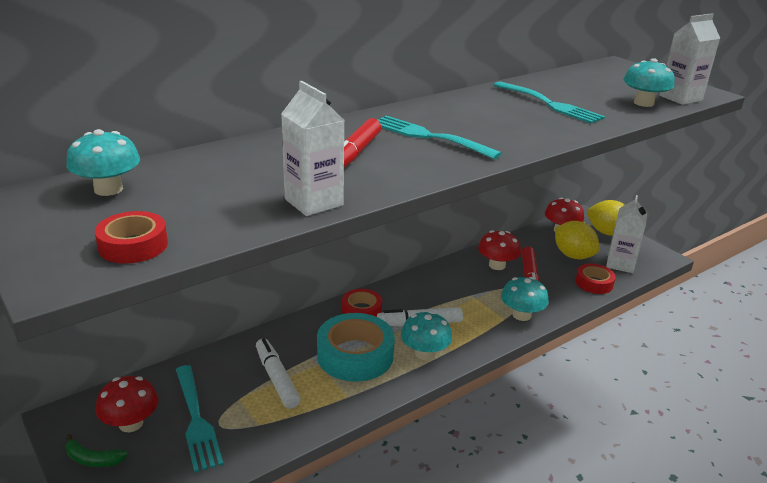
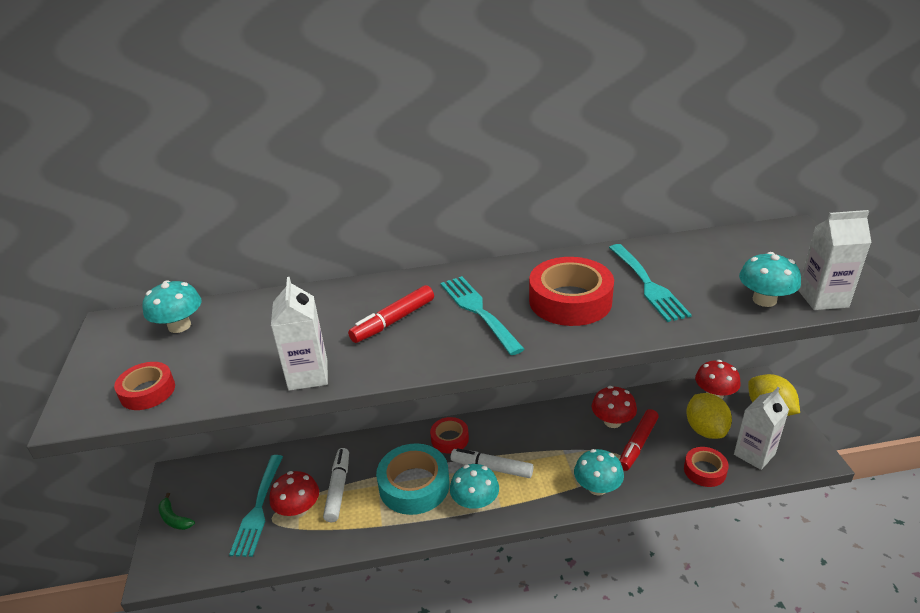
camera: 30 degrees right, 5 degrees up
red mushroom [96,376,159,432] -> red mushroom moved to [269,471,319,518]
none -> red tape [529,257,614,326]

